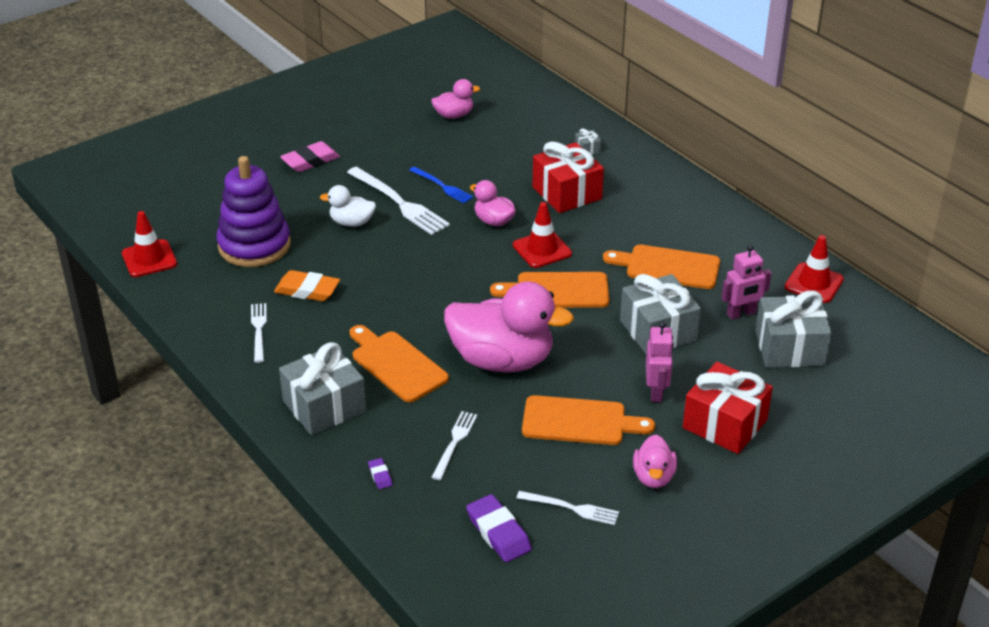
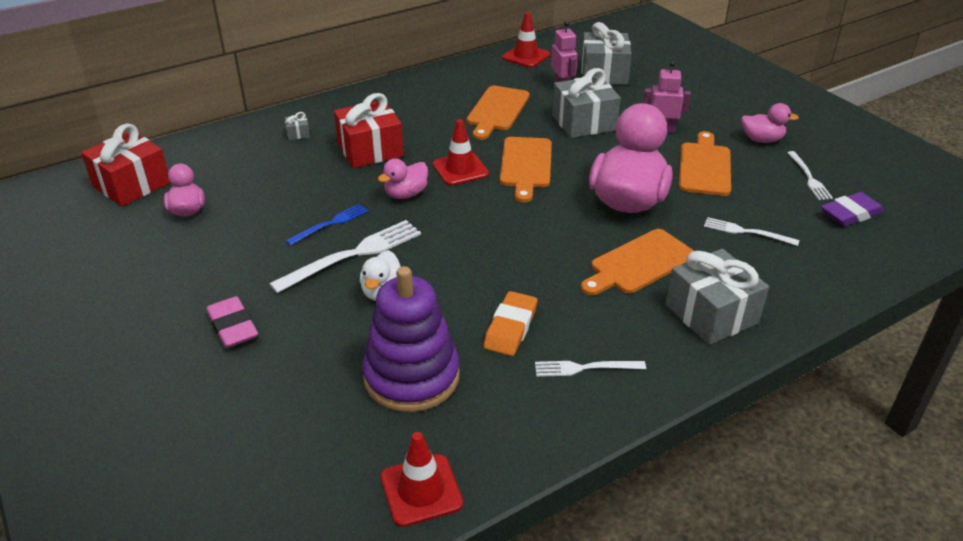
camera: 85 degrees left, 0 degrees up
purple eraser [368,458,393,489] -> none
white fork [517,491,619,525] -> white fork turned 150 degrees clockwise [787,151,833,200]
red gift [683,362,773,454] -> red gift moved to [81,123,170,207]

